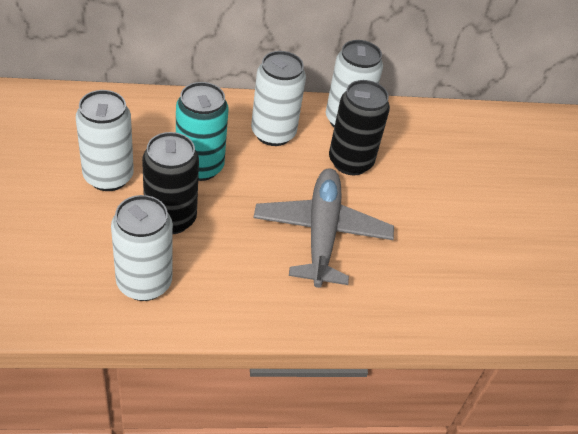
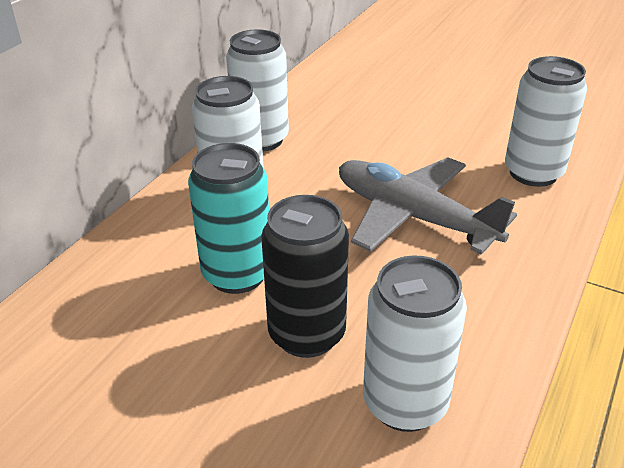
camera: 50 degrees left, 10 degrees down
white can [76,90,134,191] -> white can moved to [505,56,587,187]
black can [329,80,390,175] -> none

